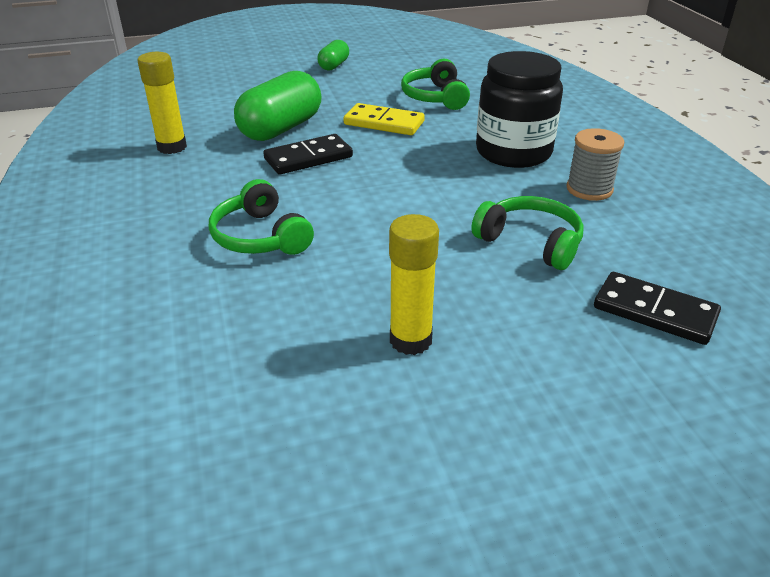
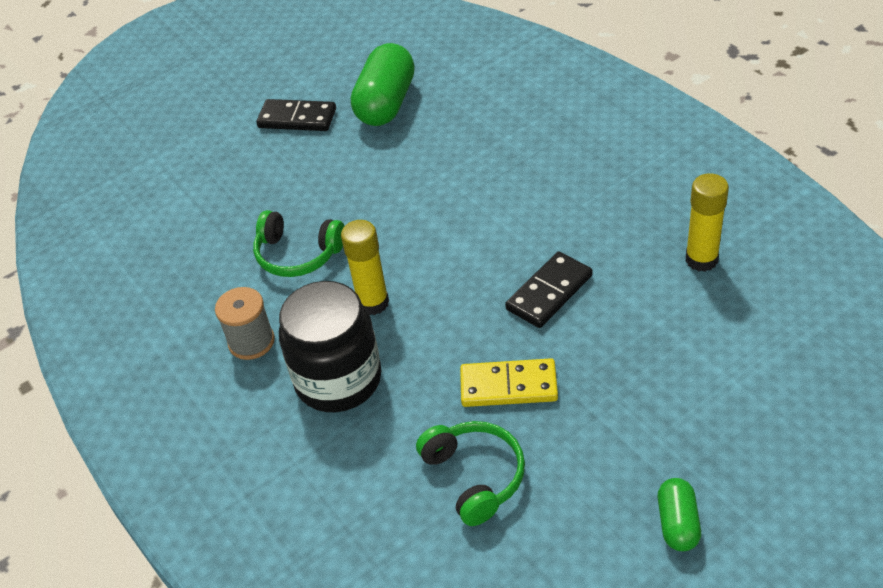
camera: 165 degrees right, 10 degrees up
green headphones [209,179,314,255] -> none
green capsule [234,71,322,141] -> green capsule moved to [351,43,415,126]
yellow glue stick [389,214,439,355] -> yellow glue stick moved to [341,220,389,315]
black domino [594,272,721,345] -> black domino moved to [256,99,336,131]

